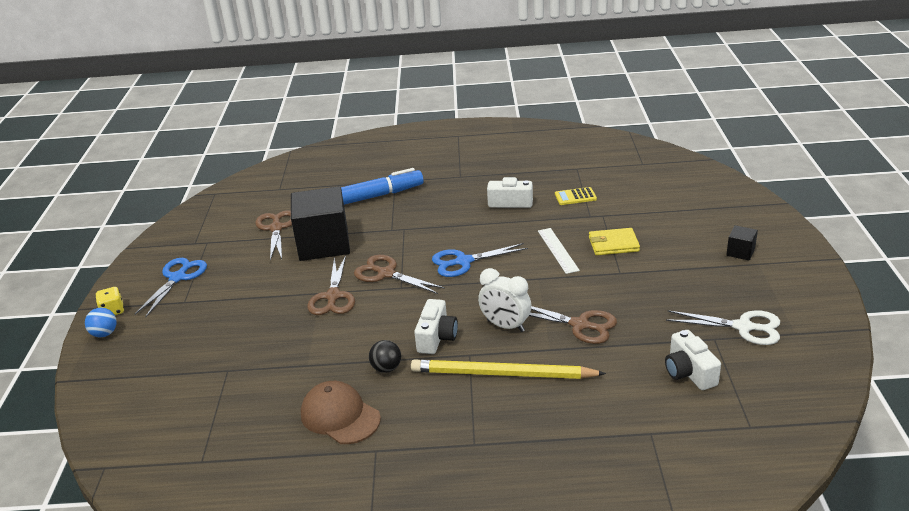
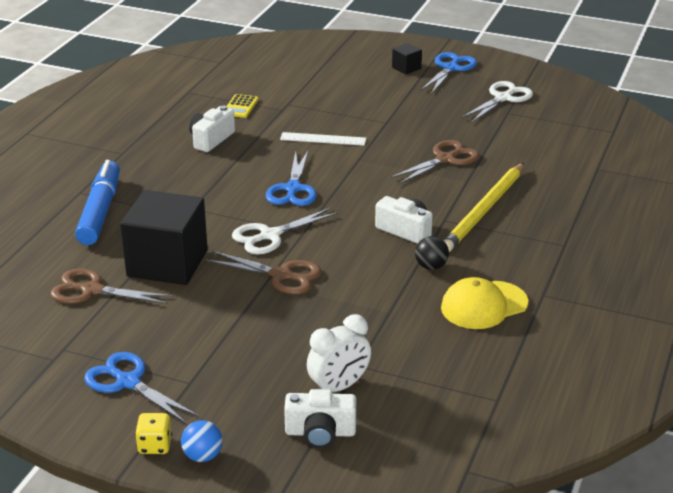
camera: 70 degrees left, 0 degrees up
brown cap [301,381,381,444] -> yellow cap [441,277,528,329]
brown scissors [354,255,445,294] -> white scissors [232,208,339,254]
white clock [478,268,531,332] -> white clock moved to [307,314,371,392]
yellow wallet [589,228,640,255] -> none
white camera [665,330,721,390] -> white camera moved to [284,389,356,448]
none -> blue scissors [421,52,477,94]

